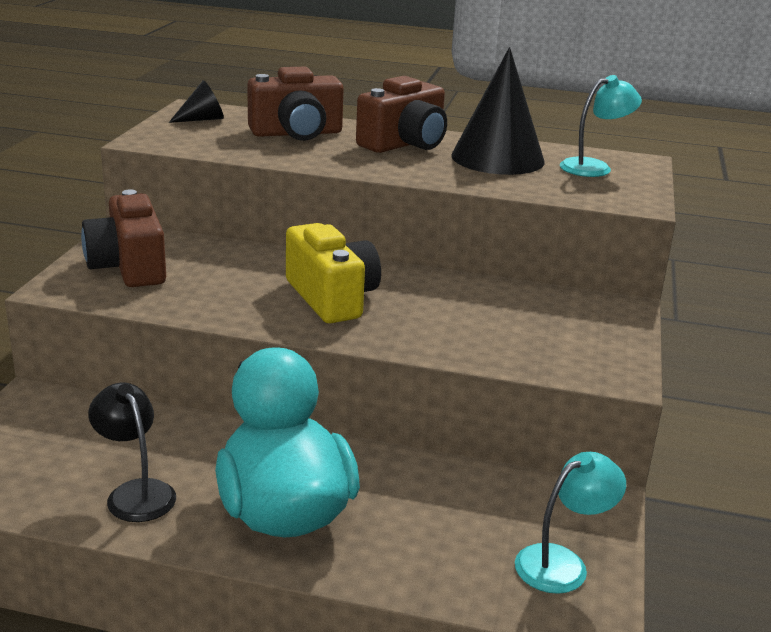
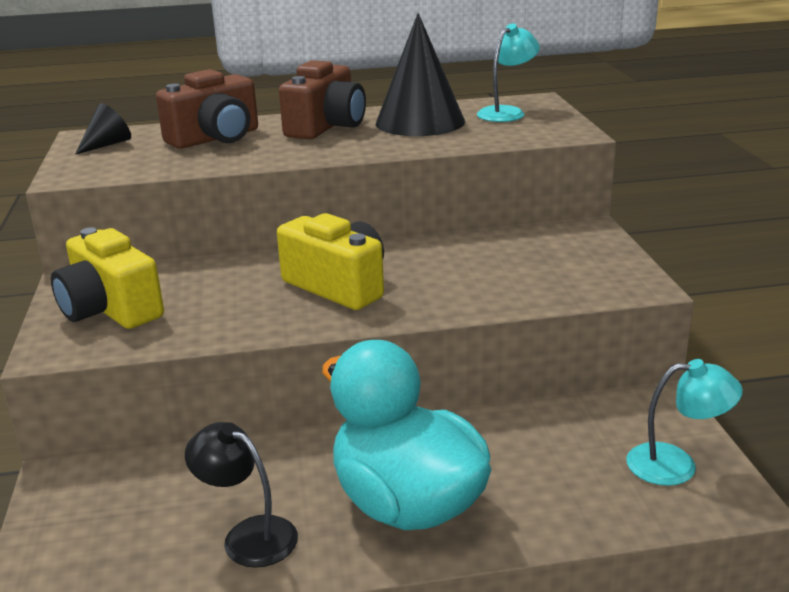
camera: 20 degrees left, 0 degrees up
brown camera [81,189,166,287] -> yellow camera [51,227,164,329]
turquoise lamp [515,452,626,594] -> turquoise lamp turned 60 degrees clockwise [626,359,743,486]

